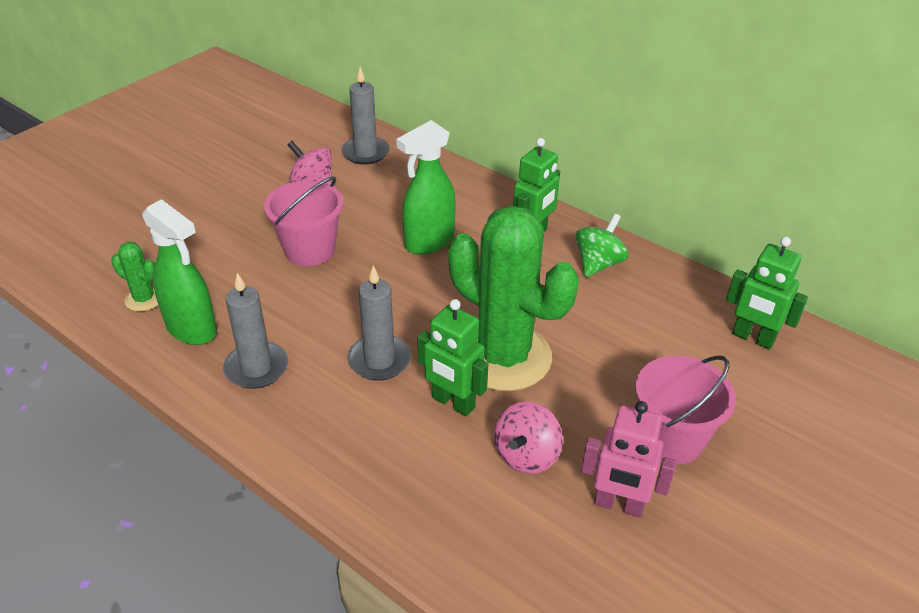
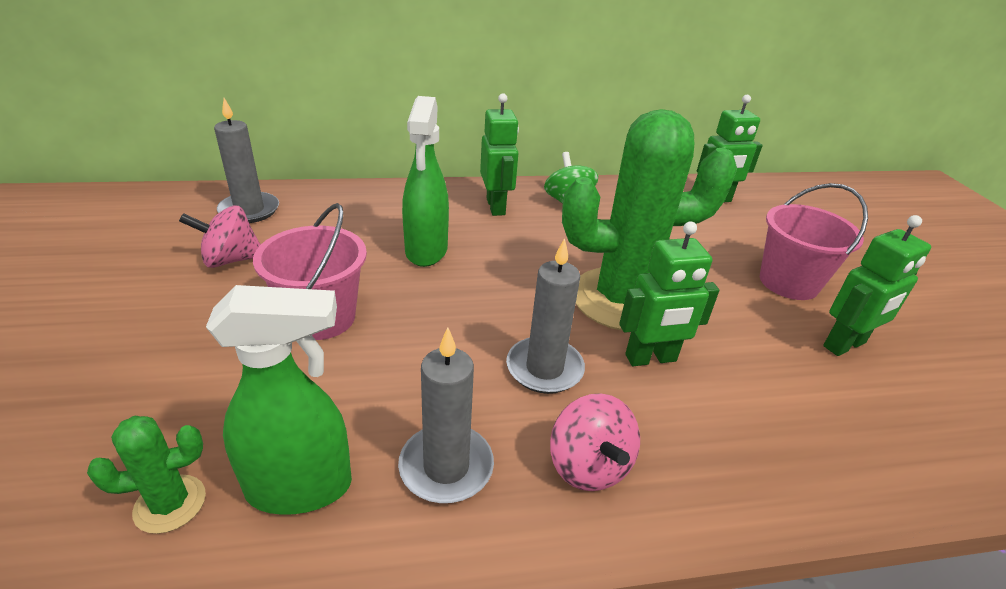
camera: 50 degrees left, 5 degrees down
pink spinning top [494,401,563,474] -> pink spinning top moved to [550,393,640,491]
pink robot [581,401,677,517] -> green robot [823,215,931,356]

